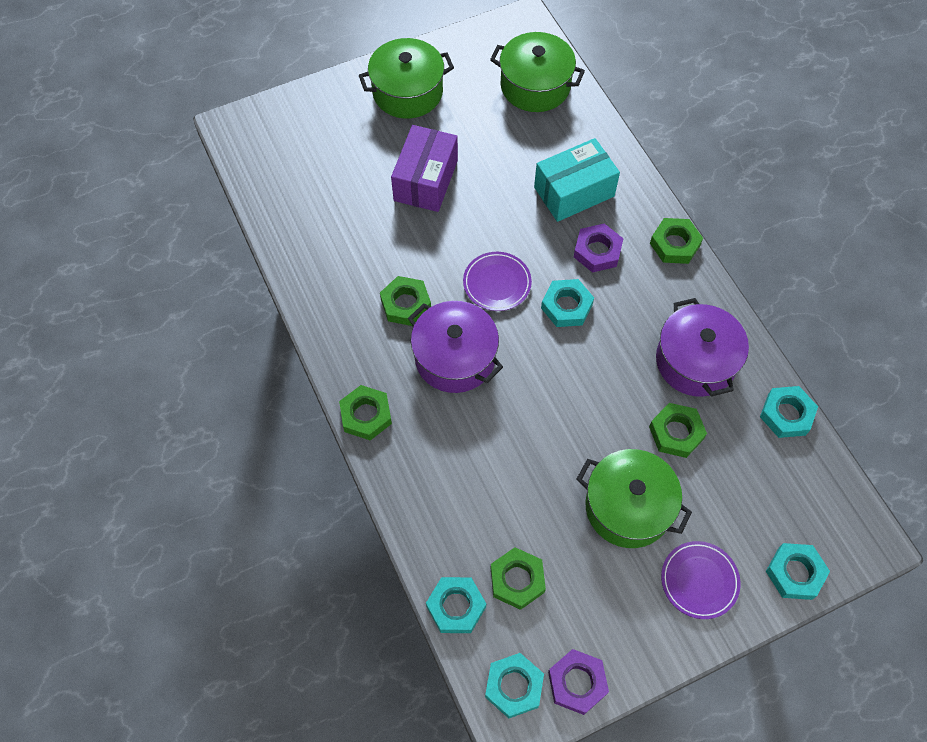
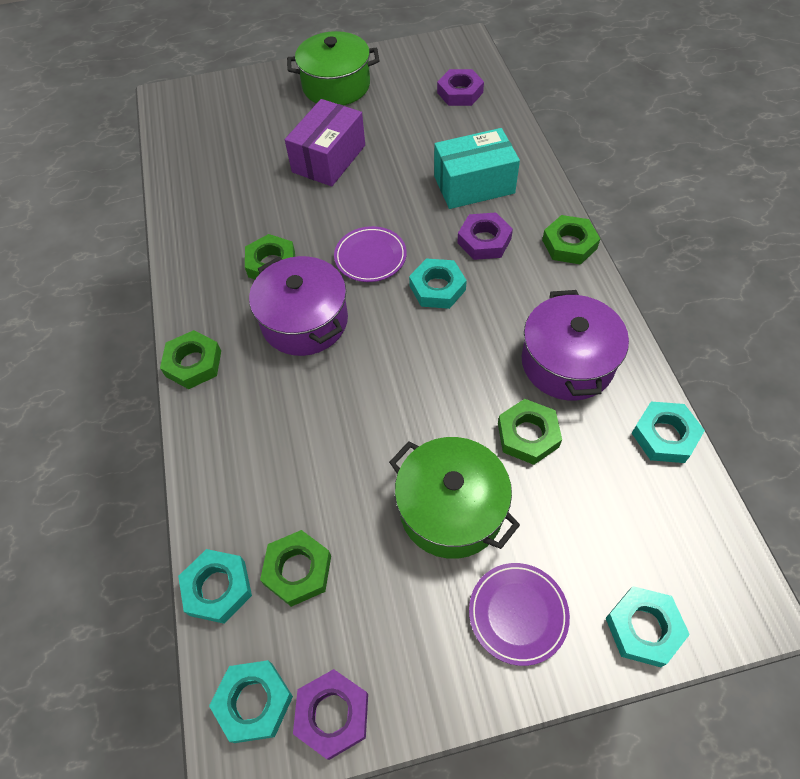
camera: 15 degrees right, 5 degrees down
green pot [490,32,585,112] -> purple nut [437,69,484,106]

